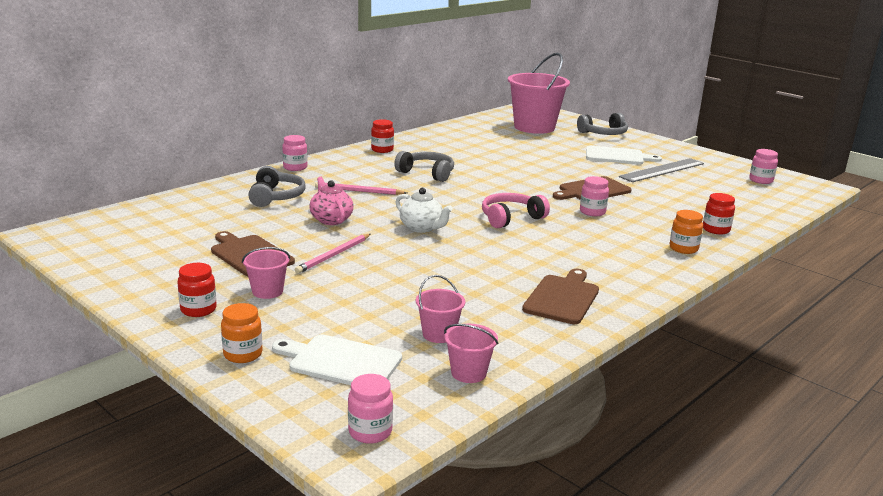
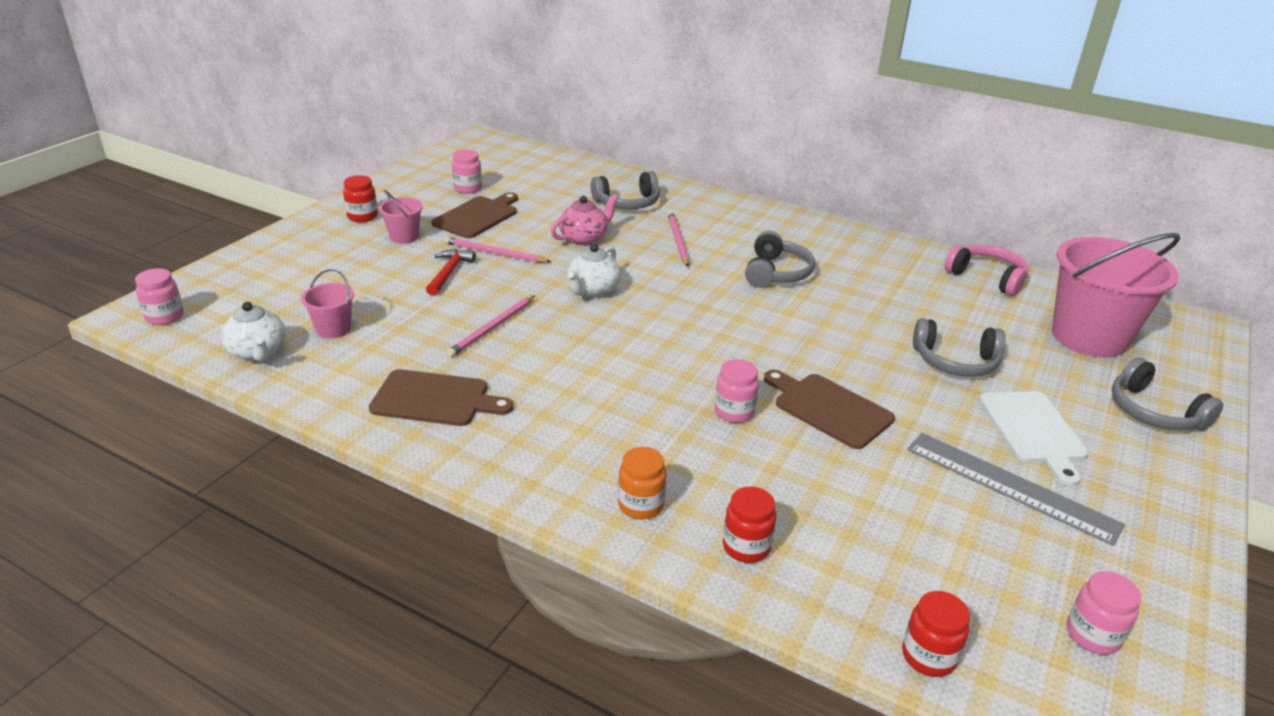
camera: 75 degrees right, 10 degrees up
orange jar [221,303,263,363] -> none
white cutting board [272,334,402,385] -> none
pink jar [282,135,307,171] -> pink jar moved to [452,150,482,194]
red jar [371,119,394,153] -> red jar moved to [902,591,970,677]
pink bucket [444,324,498,383] -> white teapot [221,302,286,361]
pink headphones [482,193,550,228] -> pink headphones moved to [945,245,1029,296]
none -> red hammer [426,249,476,296]
none -> pink pencil [446,296,535,358]
none -> grey headphones [913,318,1006,377]

